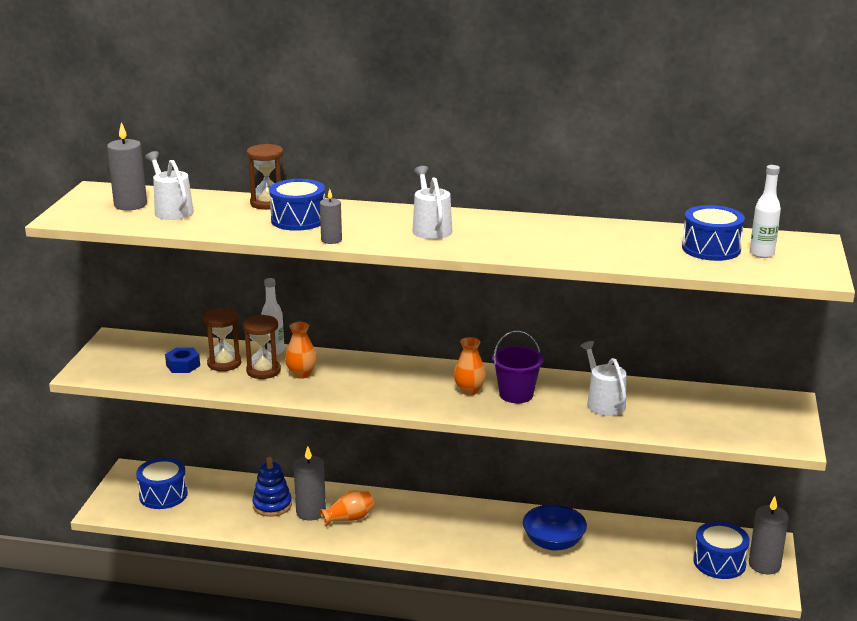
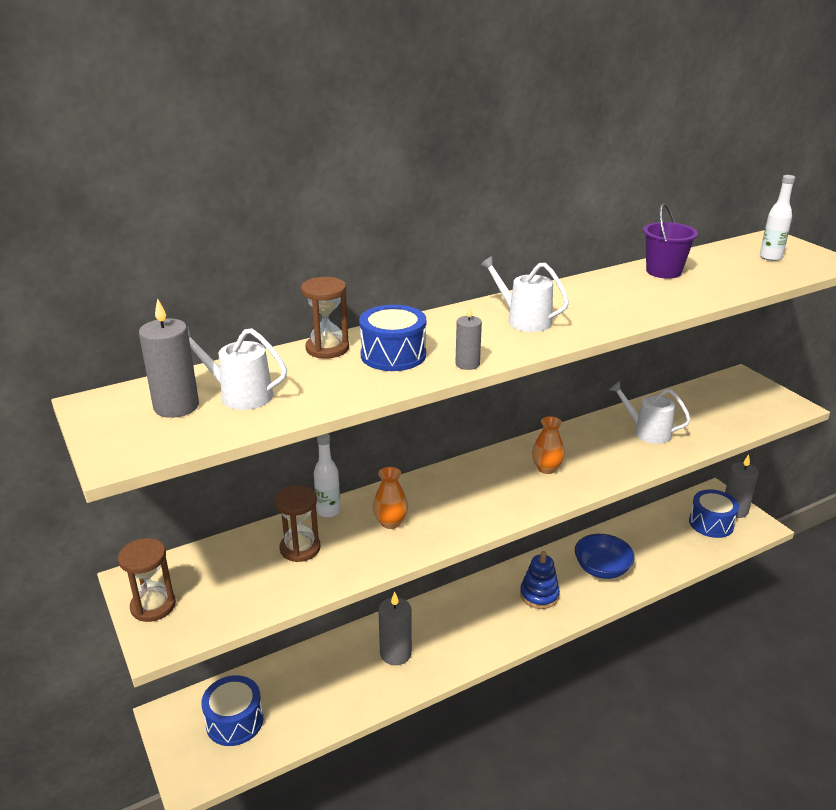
camera: 40 degrees left, 5 degrees up
blue nut [165,347,200,373] -> none
brown hourglass [243,315,281,379] -> brown hourglass moved to [118,538,176,622]
blue stacking toy [252,457,292,517] -> blue stacking toy moved to [520,551,560,609]
orange vase [320,490,374,527] -> none
purple bucket [492,331,544,403] -> purple bucket moved to [643,203,698,279]
blue drum [682,205,745,261] -> none

